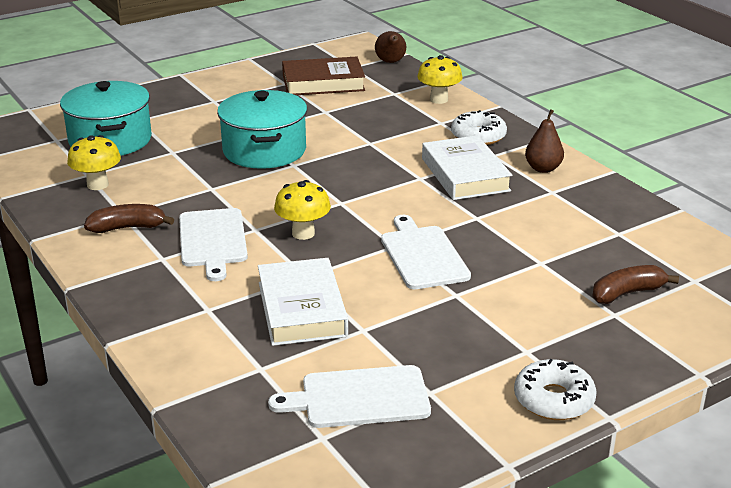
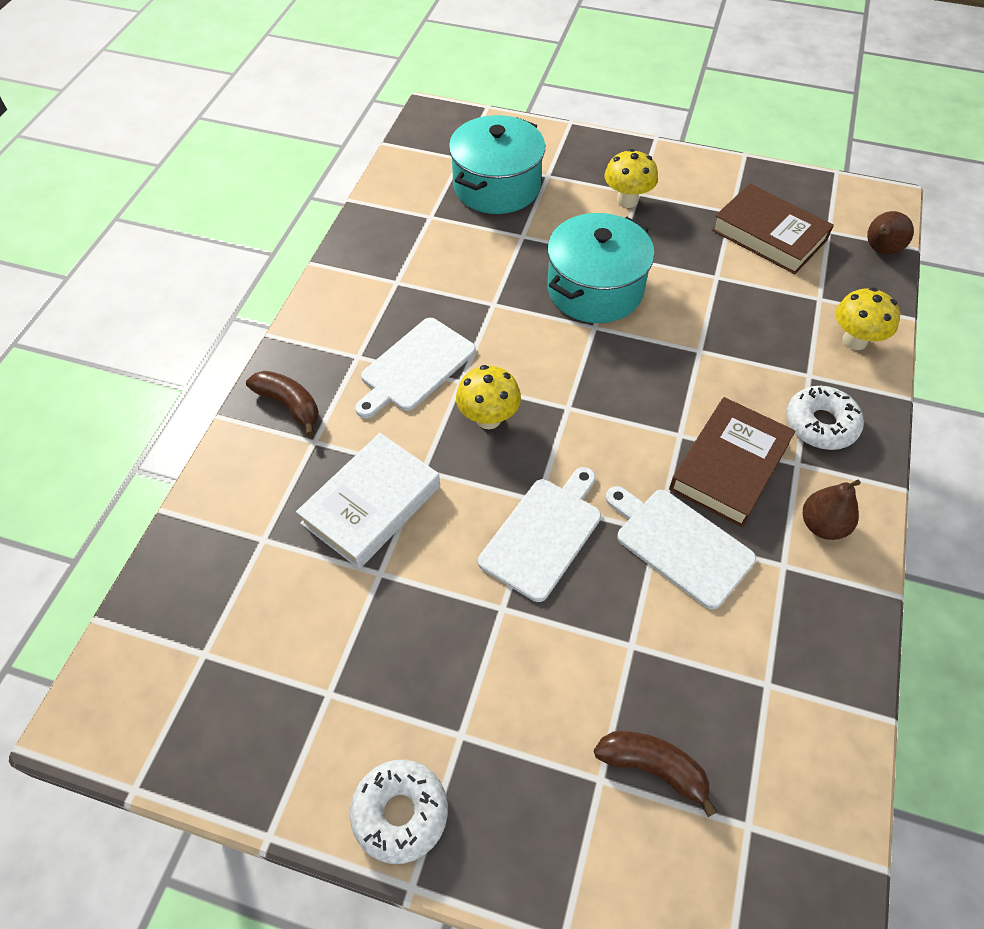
camera: 50 degrees right, 25 degrees up
yellow mushroom [67,135,121,190] -> yellow mushroom moved to [604,149,658,208]
brown banana [84,204,174,233] -> brown banana moved to [246,371,319,437]
white cutting board [268,365,431,428] -> white cutting board moved to [606,486,756,609]
white book [422,135,512,200] -> brown book [669,397,796,527]

